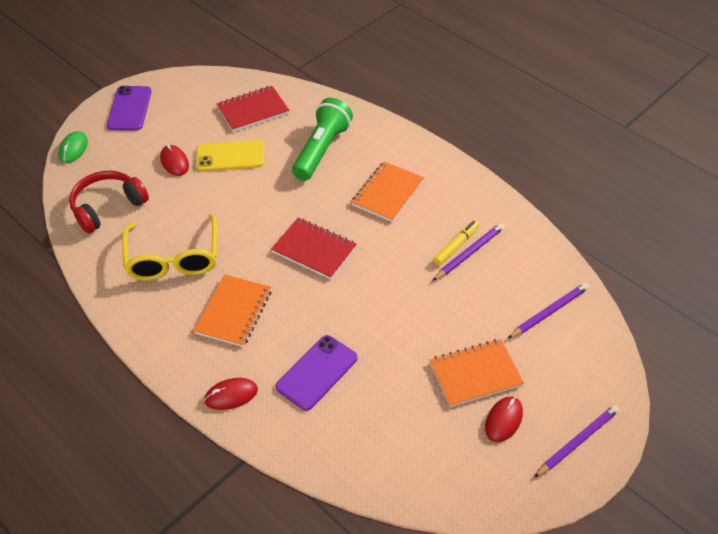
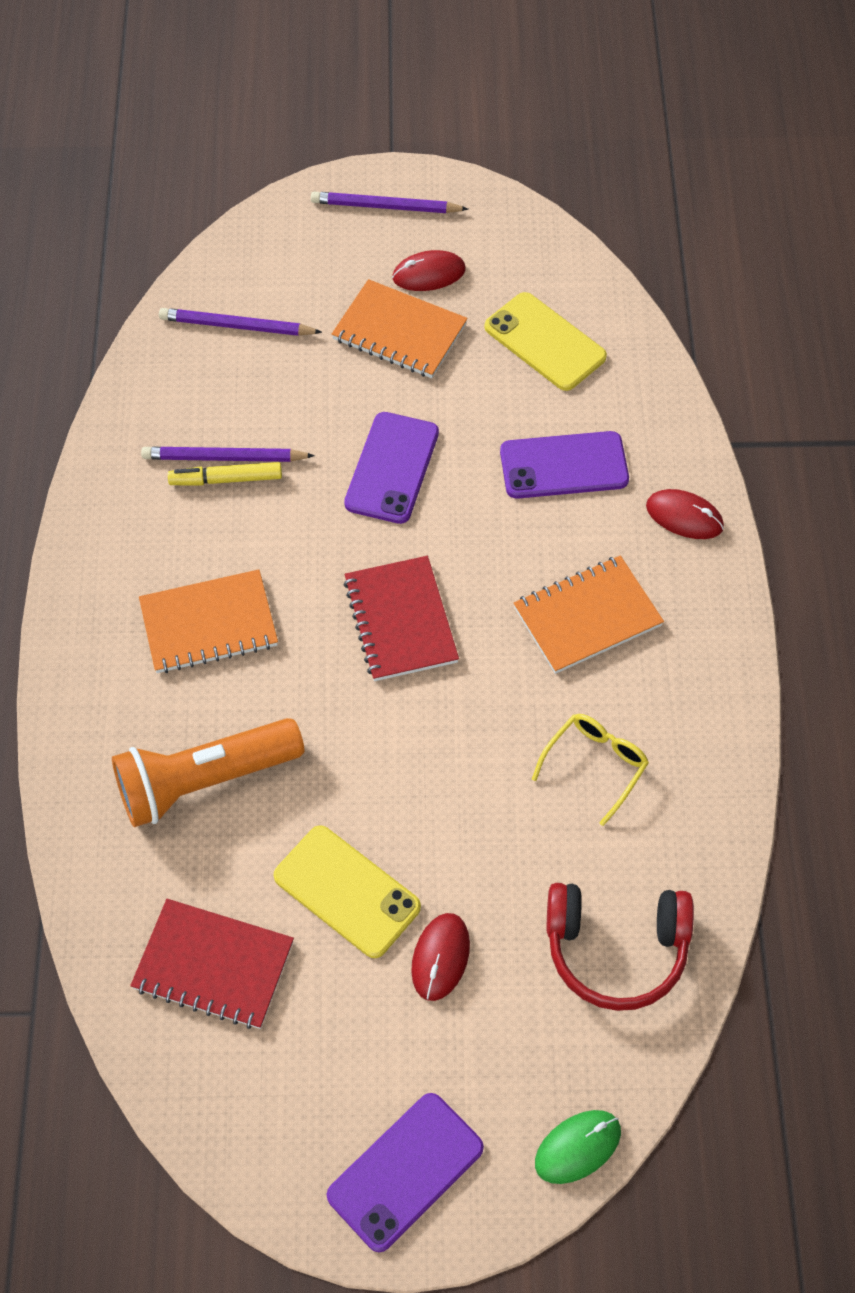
camera: 135 degrees left, 10 degrees up
yellow glasses [122,214,217,281] -> yellow glasses [532,714,649,826], size x0.55
green flashlight [292,98,353,181] -> orange flashlight [112,718,304,827]
none -> purple phone [344,412,439,524]
none -> yellow phone [485,292,607,391]

